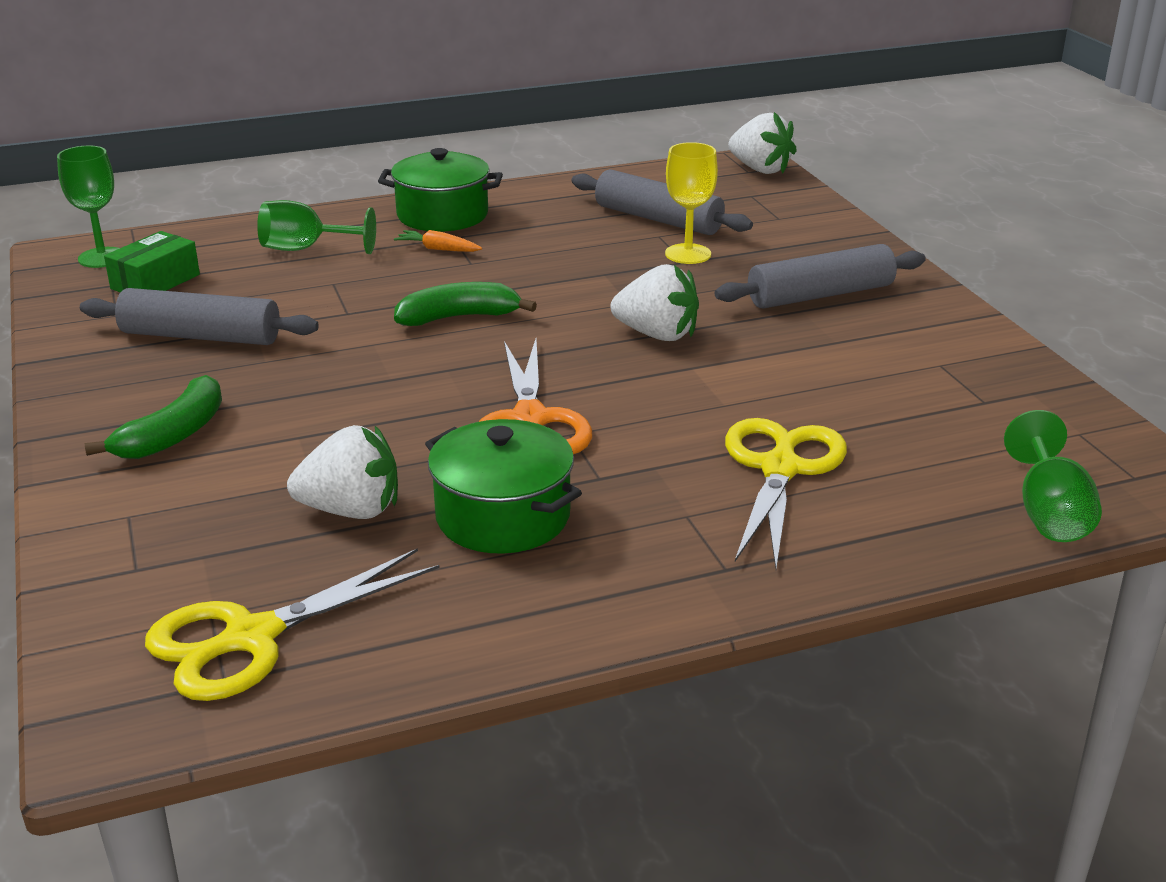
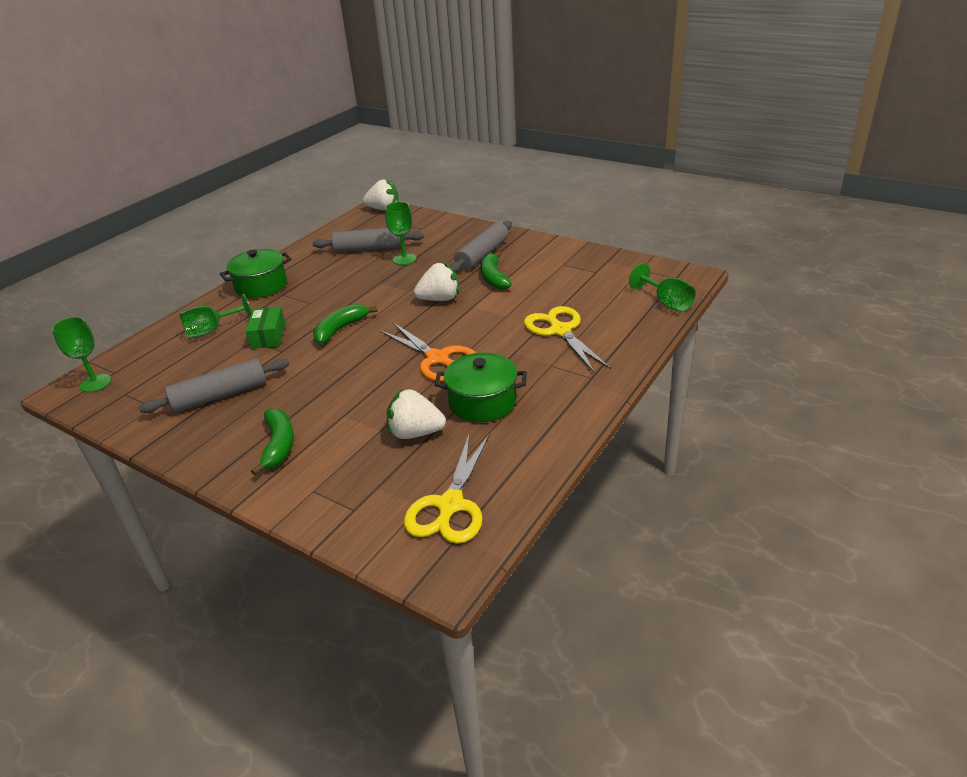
camera: 35 degrees left, 5 degrees up
green box [104,231,200,293] -> green box moved to [246,306,286,349]
white strawberry [287,425,398,519] -> white strawberry turned 135 degrees counterclockwise [387,388,446,439]
orange carrot [394,230,482,252] -> none
yellow goblet [665,142,718,264] -> green goblet [385,202,417,265]
none -> green banana [481,251,511,290]

